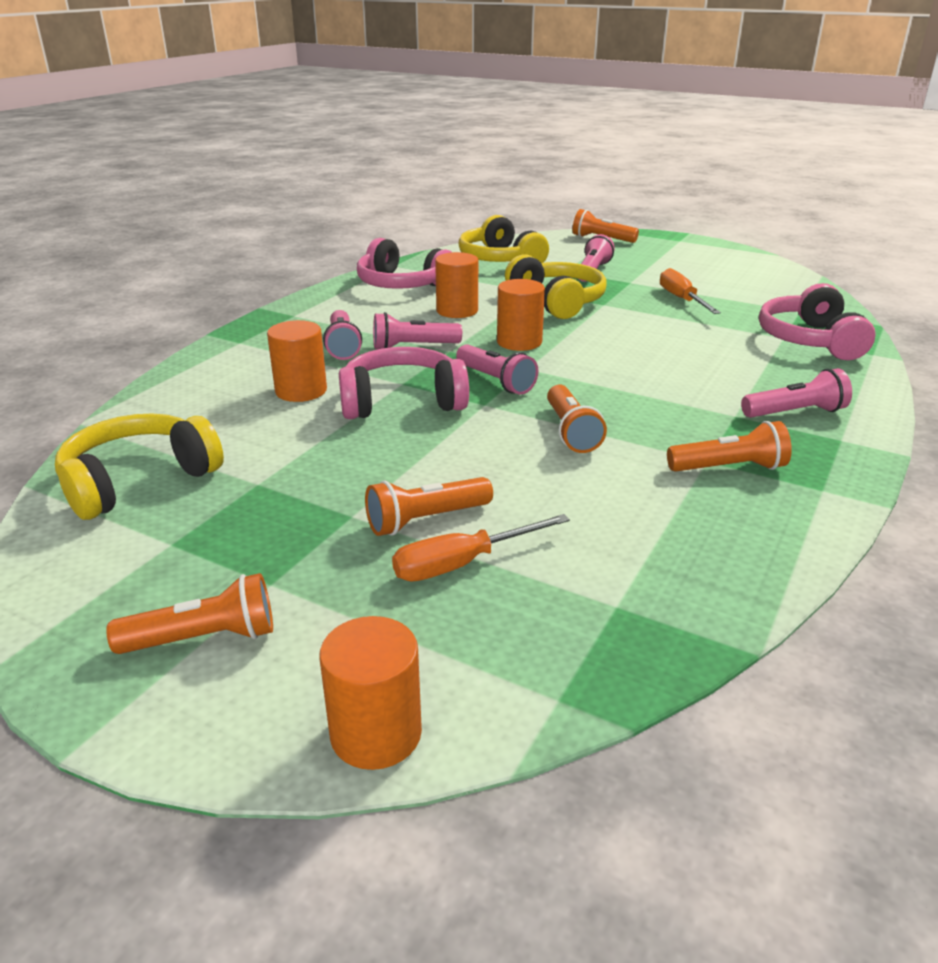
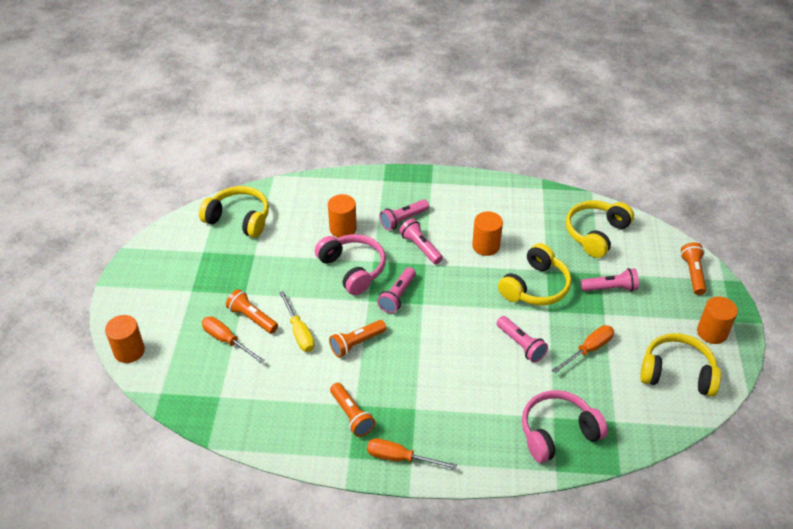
camera: 65 degrees right, 15 degrees up
orange flashlight [106,573,273,654] -> none
pink headphones [357,238,452,289] -> none
orange cylinder [497,279,545,351] -> orange cylinder moved to [697,296,738,344]
pink flashlight [741,368,852,418] -> pink flashlight moved to [497,316,548,363]
none -> yellow screwdriver [279,291,315,352]
none -> orange screwdriver [367,438,457,469]
none -> yellow headphones [640,333,721,397]

